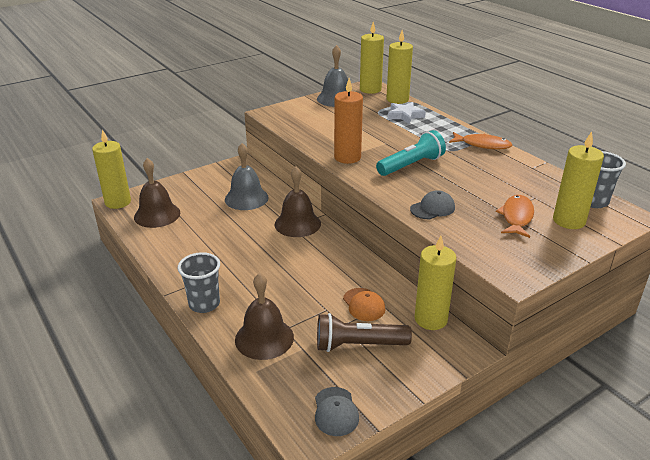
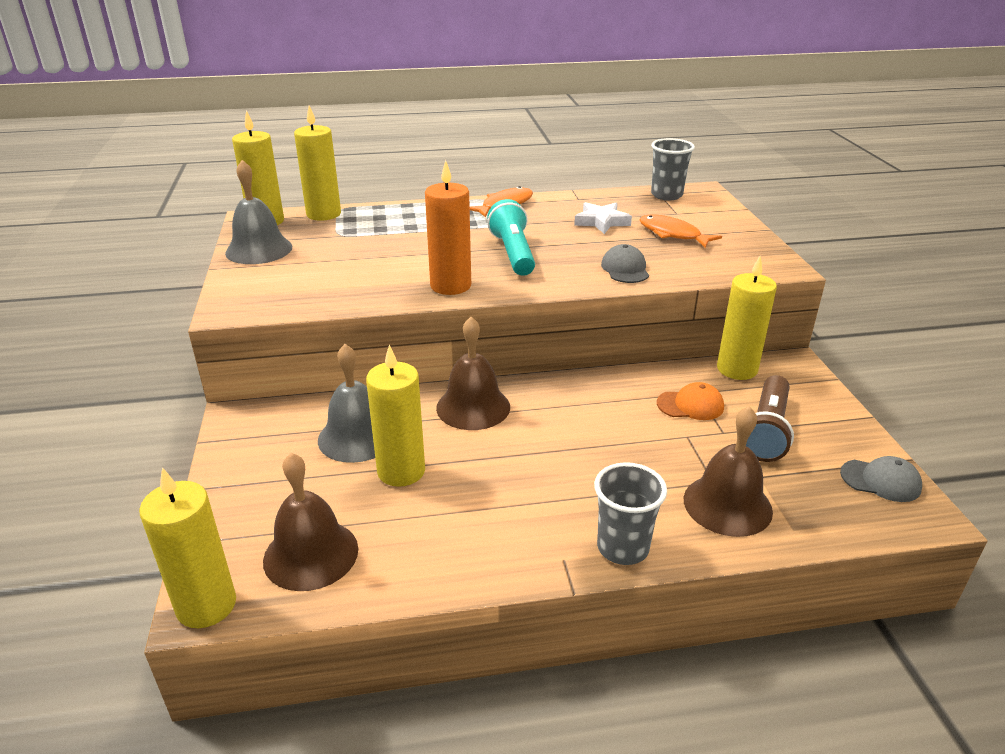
camera: 65 degrees left, 0 degrees up
white star [388,102,426,124] -> white star moved to [574,202,632,234]
yellow candle [553,131,604,229] -> yellow candle moved to [366,345,425,487]

